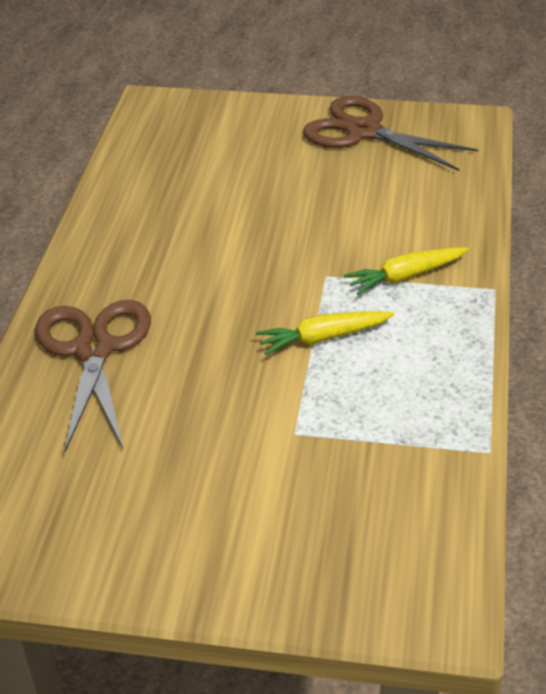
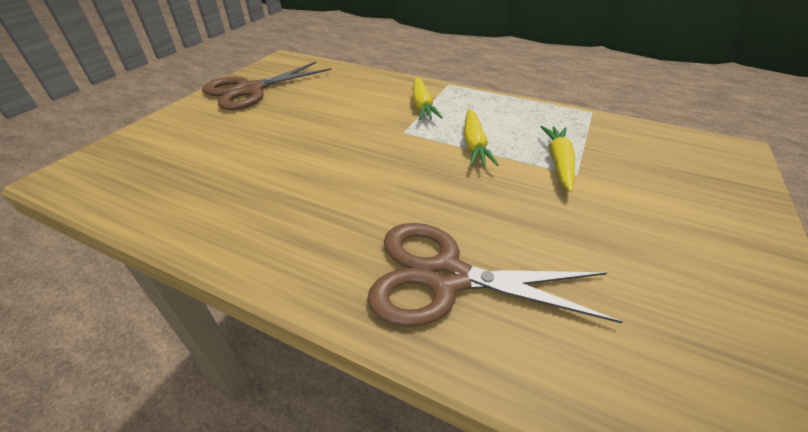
camera: 75 degrees left, 0 degrees up
none -> yellow carrot [541,126,575,192]

